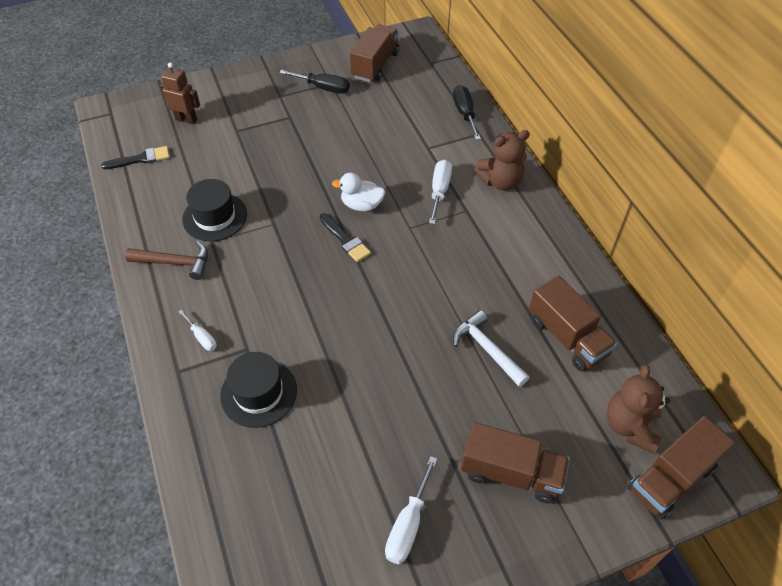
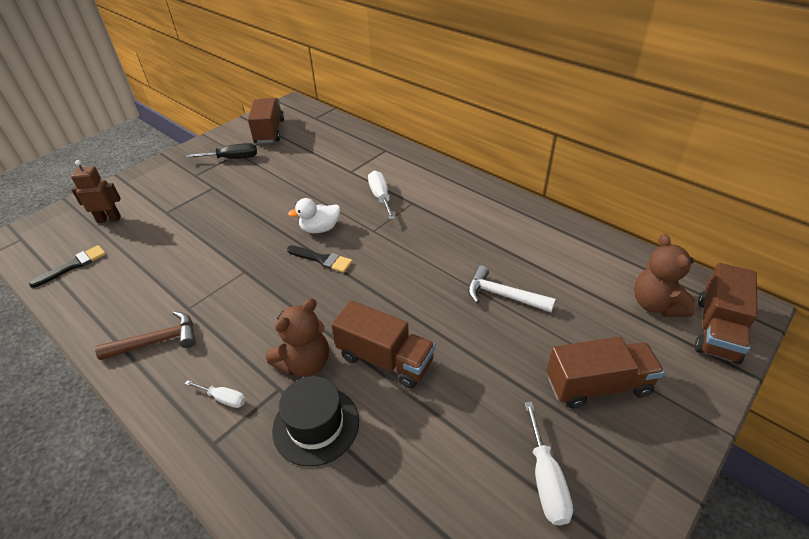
camera: 25 degrees left, 10 degrees down
black hat [182,179,247,241] -> none
black screwdriver [453,85,481,140] -> none
brown teddy bear [474,130,530,191] -> brown teddy bear moved to [266,298,329,377]
brown truck [529,275,617,372] -> brown truck moved to [331,300,435,388]

